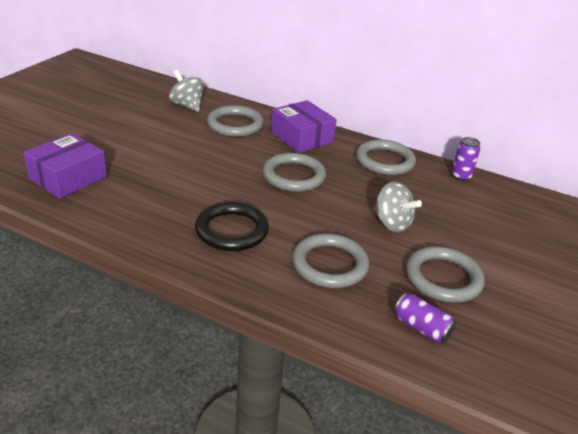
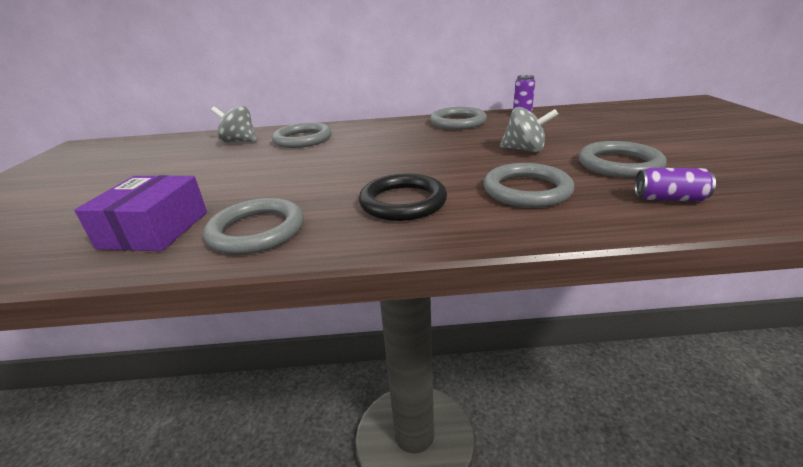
camera: 25 degrees left, 5 degrees down
grey ring [263,153,326,192] -> grey ring moved to [204,198,304,254]
purple box [271,100,337,153] -> none

